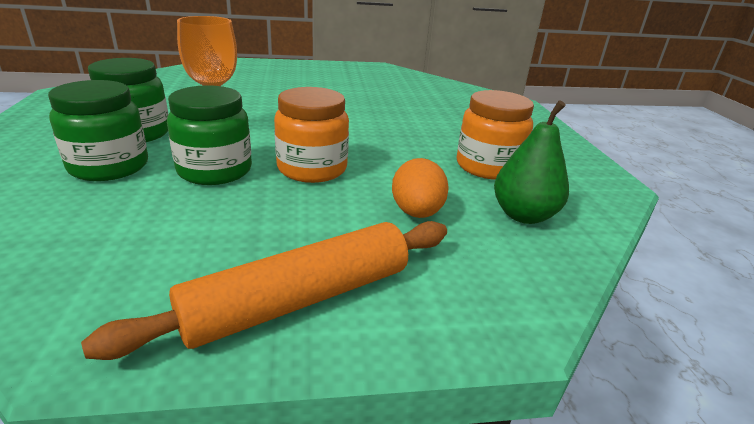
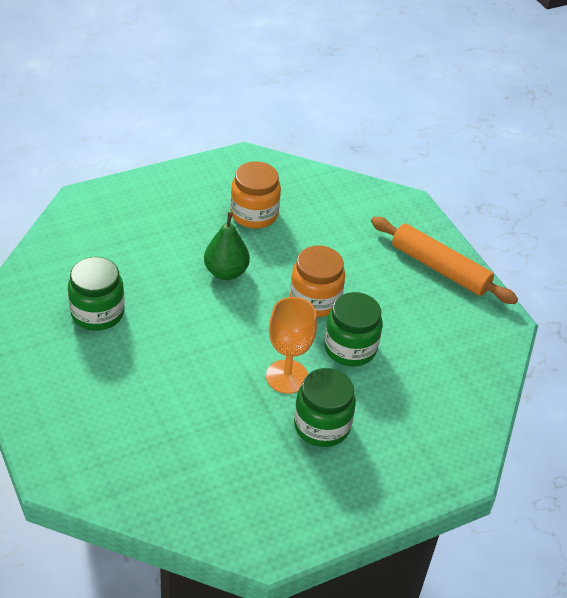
camera: 110 degrees left, 15 degrees up
green jar [48,80,148,181] -> green jar moved to [68,257,125,331]
orange egg [392,158,449,218] -> none
green pear [494,100,569,224] -> green pear moved to [204,212,250,280]

